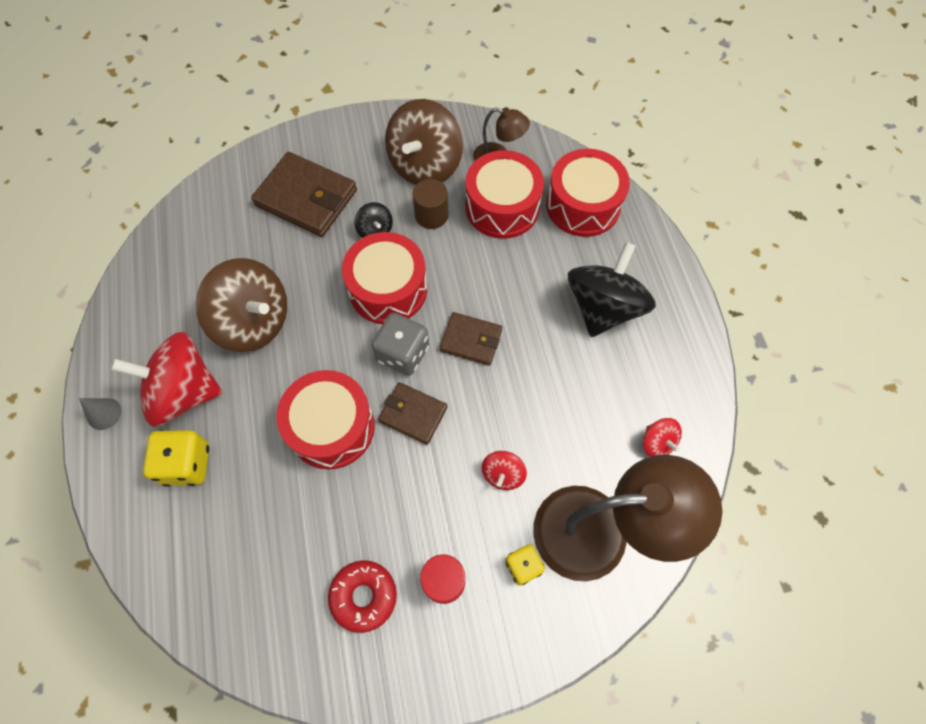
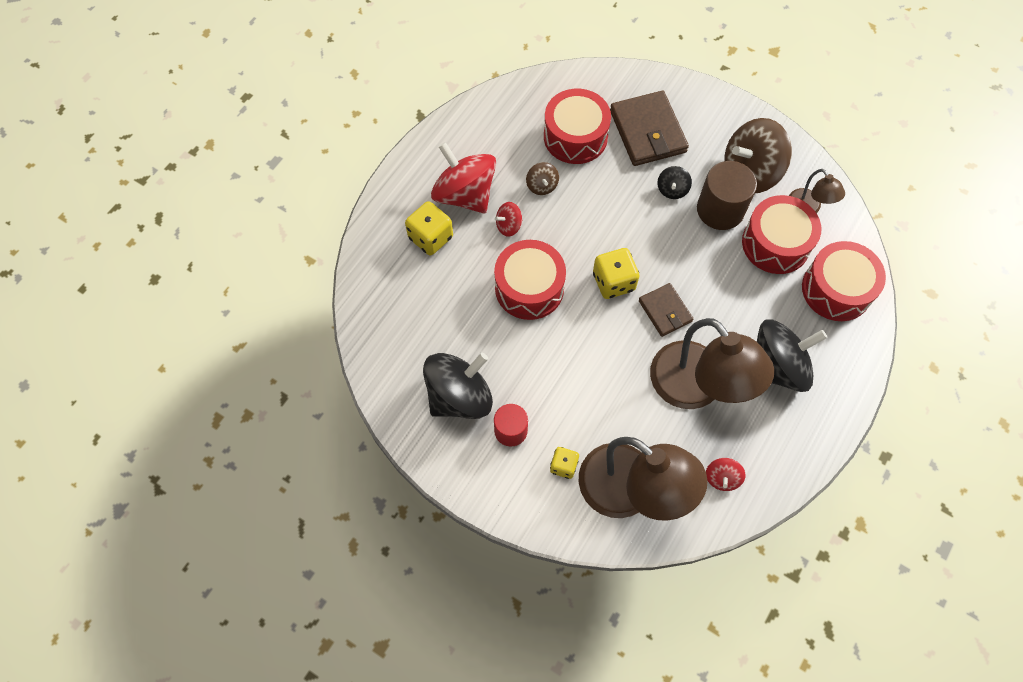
camera: 45 degrees right, 0 degrees up
grey cone [79,398,121,430] -> none
brown spinning top [195,258,287,352] -> brown spinning top [526,162,559,195], size x0.46
red donut [328,560,397,633] -> black spinning top [423,353,493,419]
red drum [342,232,427,324] -> red drum moved to [544,89,611,164]
grey dice [371,313,429,376] -> yellow dice [593,248,639,299]
brown wallet [378,382,447,445] -> none
brown cylinder [412,179,449,229] -> brown cylinder [697,161,757,230], size x1.60
red spinning top [482,451,527,490] -> red spinning top moved to [495,202,522,237]
none -> brown lamp [650,318,774,409]

